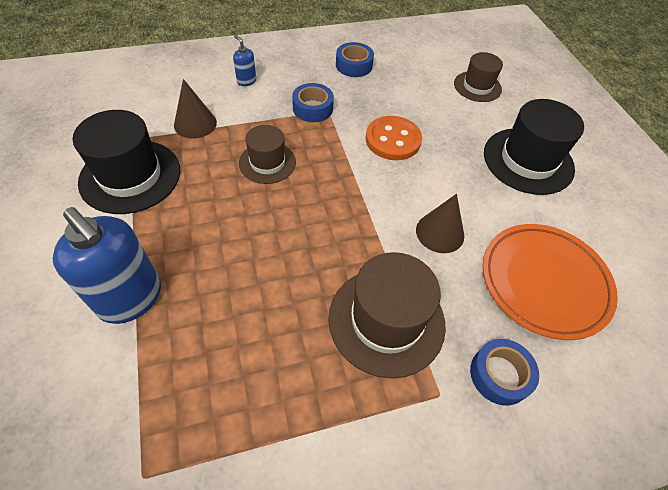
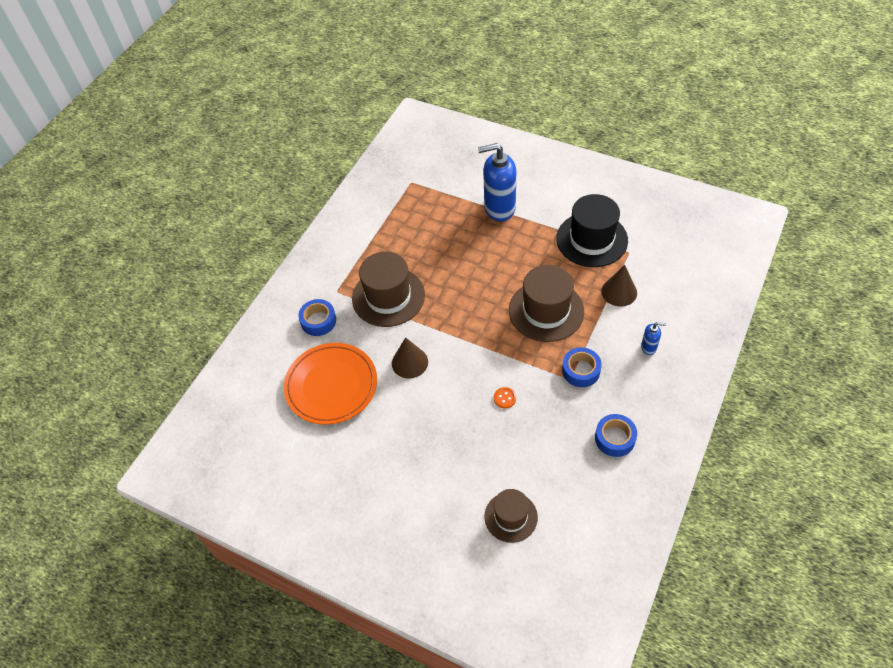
camera: 140 degrees right, 0 degrees up
brown hat [239,125,296,184] -> brown hat [509,265,584,342], size x1.65
orange button [366,116,422,160] -> orange button [494,387,516,408], size x0.45
black hat [484,99,584,195] -> none

